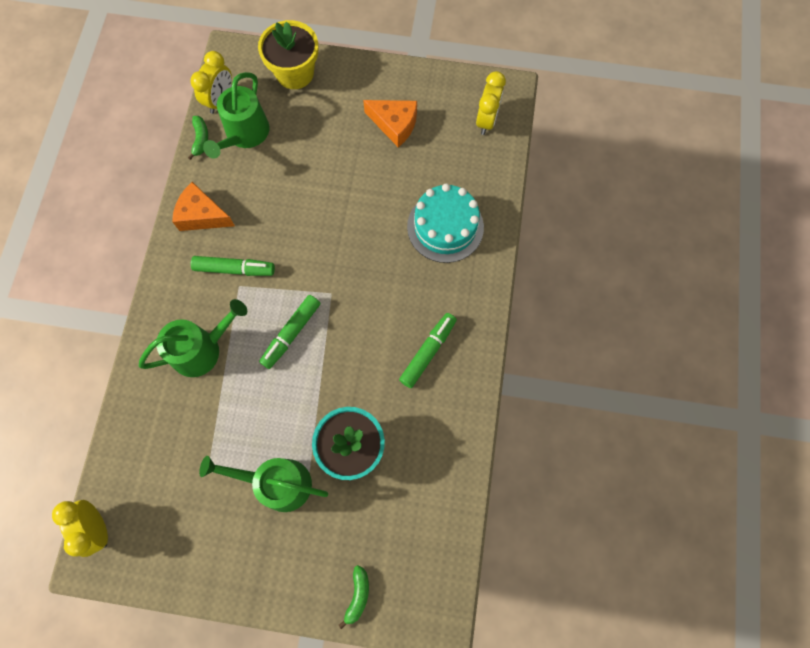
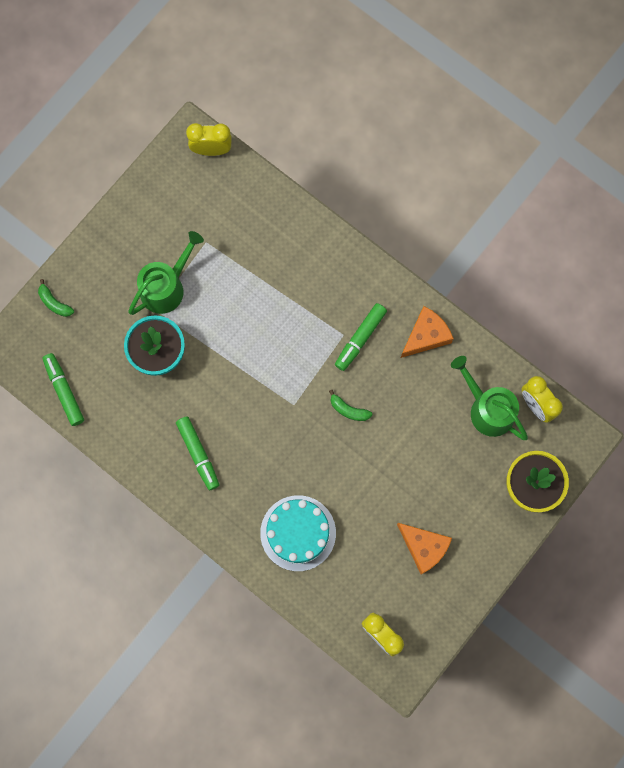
camera: 120 degrees right, 5 degrees up
green watering can [139,299,247,377] -> none
green banana [188,116,208,160] -> green banana moved to [329,389,372,421]
green marker [259,295,321,369] -> green marker moved to [43,353,84,426]
orange cheese [363,100,417,147] -> orange cheese turned 105 degrees counterclockwise [397,523,452,574]

